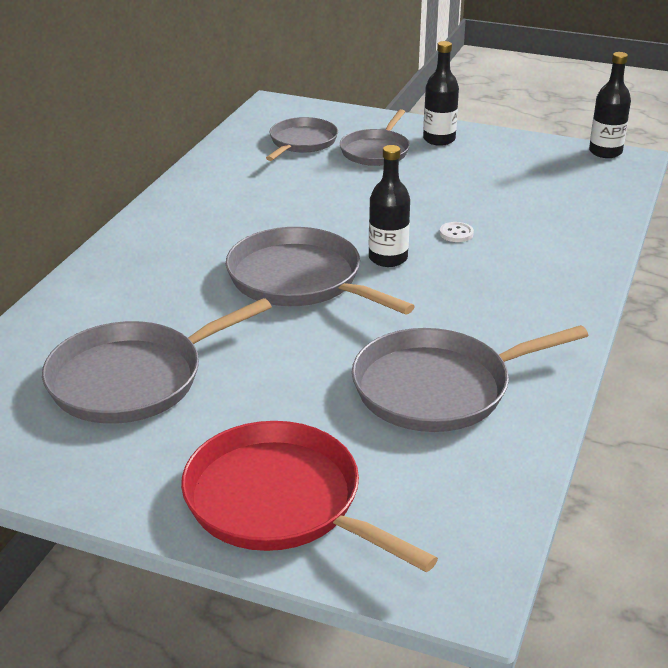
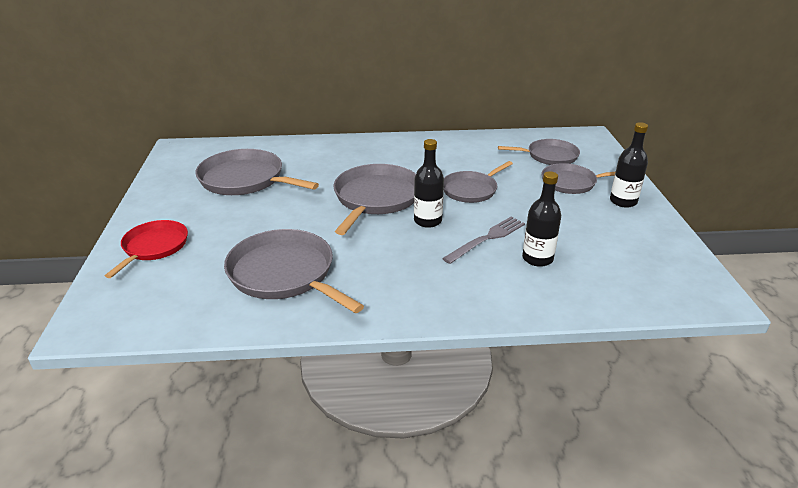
camera: 65 degrees right, 0 degrees up
red pan [181,421,438,572] -> red pan [105,220,188,278], size x0.64
white button [440,222,474,242] -> grey fork [442,217,525,264]
black bottle [589,52,631,158] -> black bottle moved to [522,171,561,267]
none -> grey pan [444,161,513,203]

